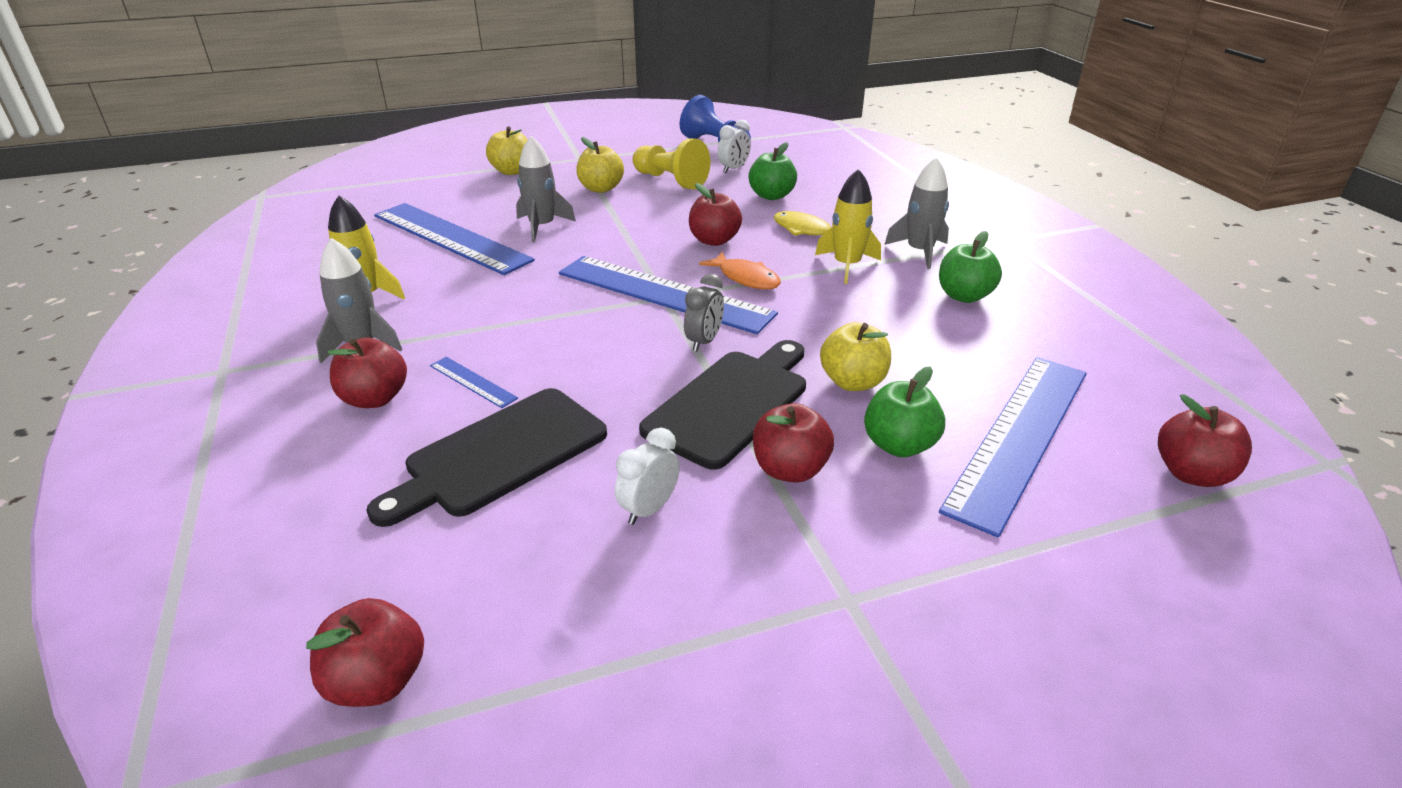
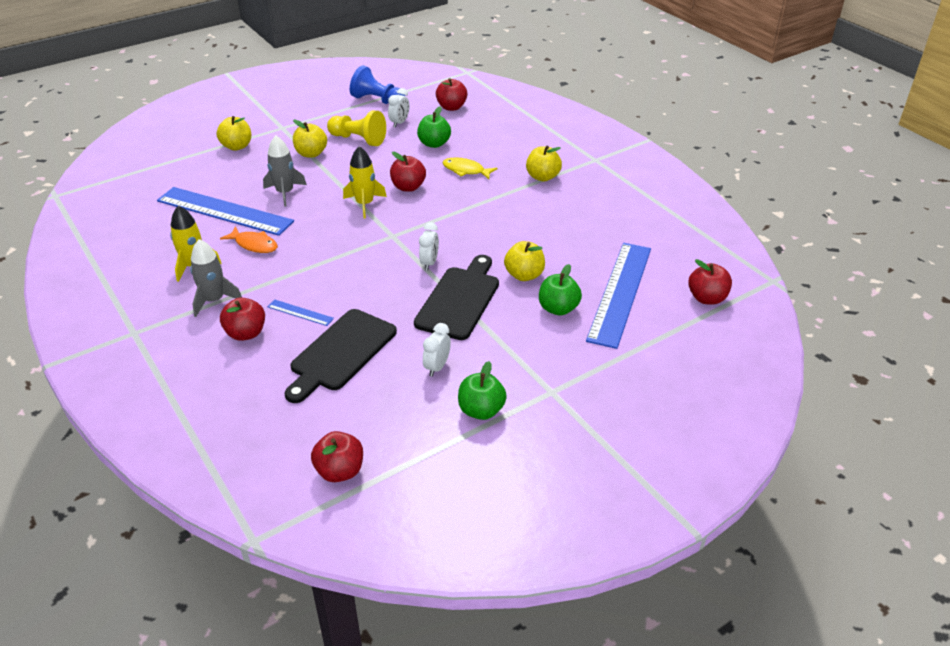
camera: 15 degrees left, 5 degrees up
blue ruler [559,256,778,334] -> none
grey clock [684,274,724,351] -> white clock [419,222,439,271]
orange fish [699,252,781,289] -> orange fish moved to [220,226,278,253]
red apple [753,403,834,483] -> red apple moved to [436,78,468,111]
yellow rocket [815,169,881,284] -> yellow rocket moved to [343,146,387,218]
grey rocket [884,157,949,269] -> yellow apple [526,146,562,181]
green apple [939,231,1002,303] -> green apple moved to [458,361,507,420]

